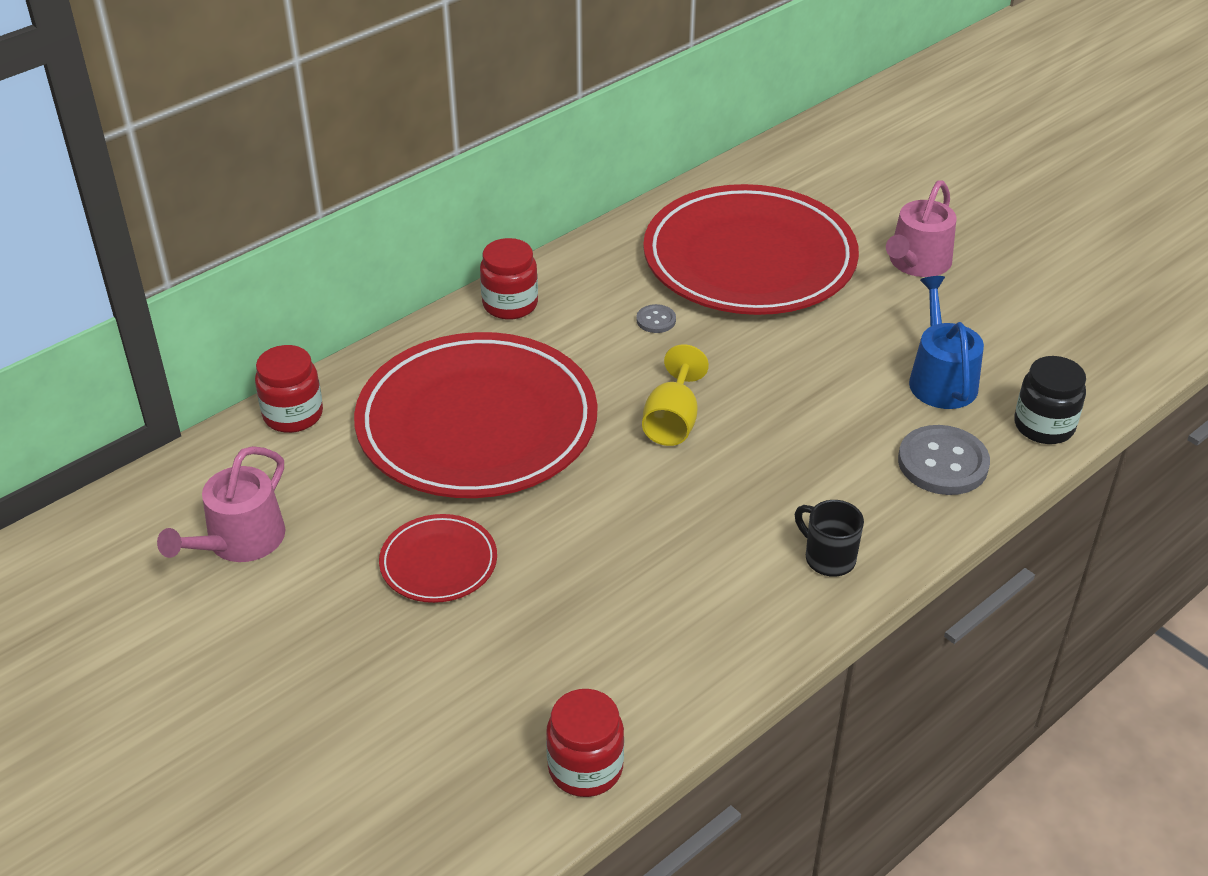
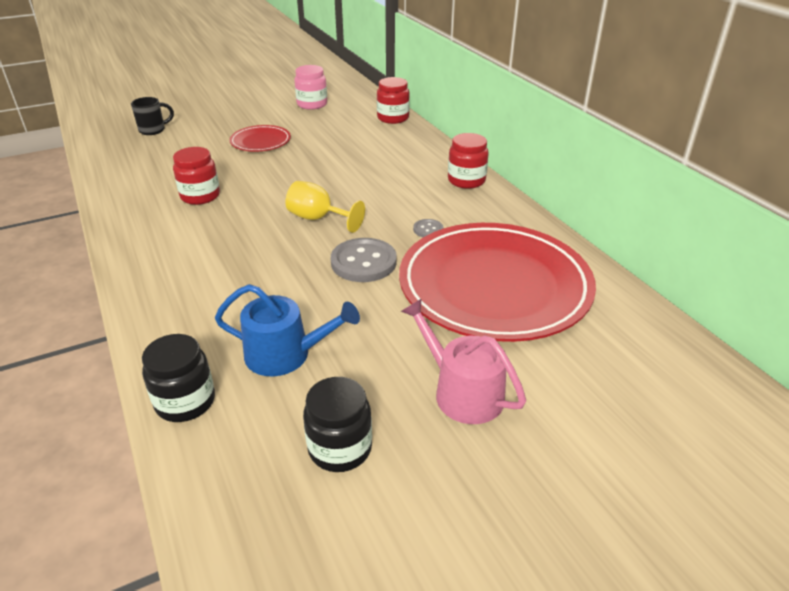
camera: 105 degrees right, 5 degrees down
pink watering can [157,446,285,562] -> pink jar [294,65,327,110]
red plate [354,332,597,498] -> none
red jar [546,689,624,797] -> red jar moved to [173,147,220,205]
black mug [795,500,864,577] -> black mug moved to [131,97,174,135]
grey button [898,425,990,495] -> grey button moved to [331,238,397,282]
none -> black jar [303,377,372,472]

